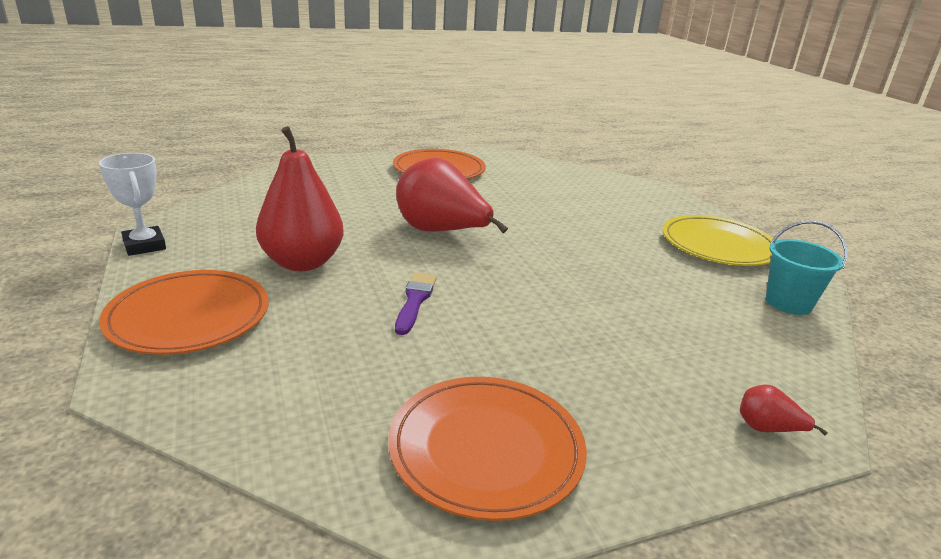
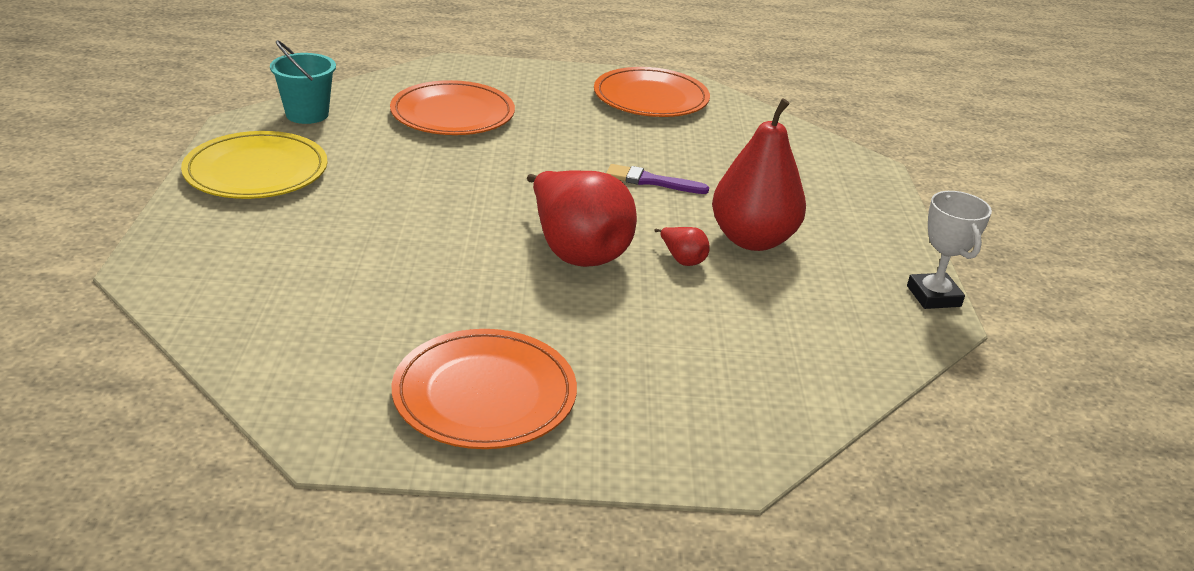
camera: 160 degrees left, 5 degrees up
orange plate [99,270,269,355] -> orange plate moved to [390,80,515,135]
purple brush [395,273,437,335] -> purple brush turned 75 degrees clockwise [606,164,709,194]
red pear [740,385,828,435] -> red pear moved to [654,227,710,266]

